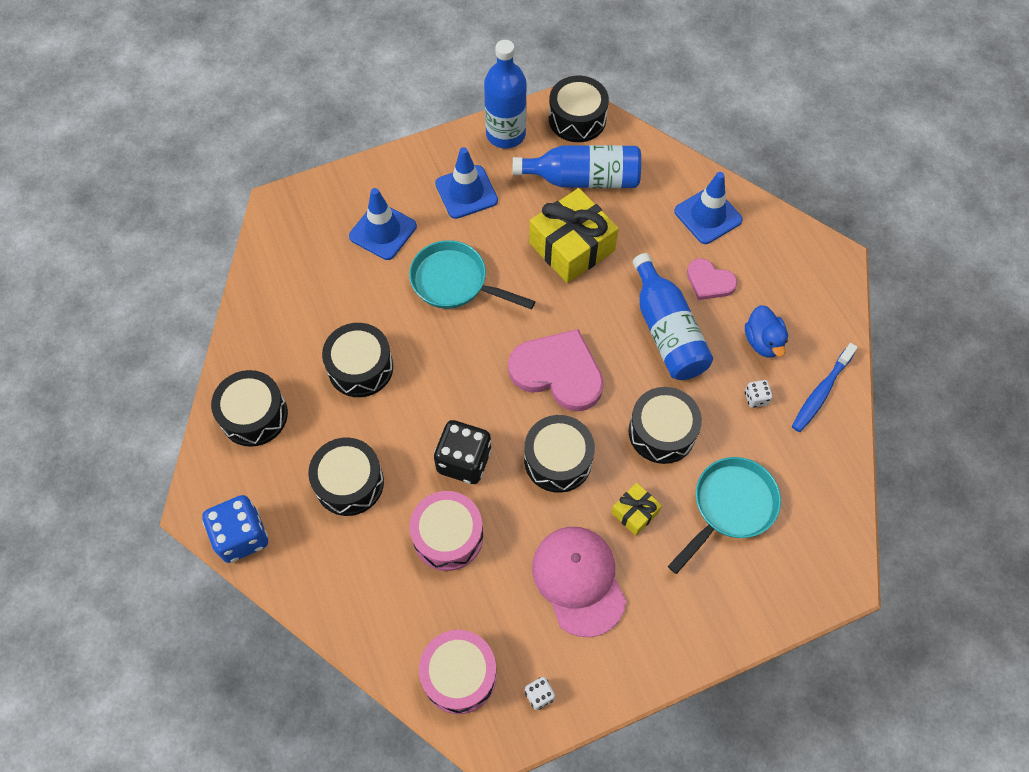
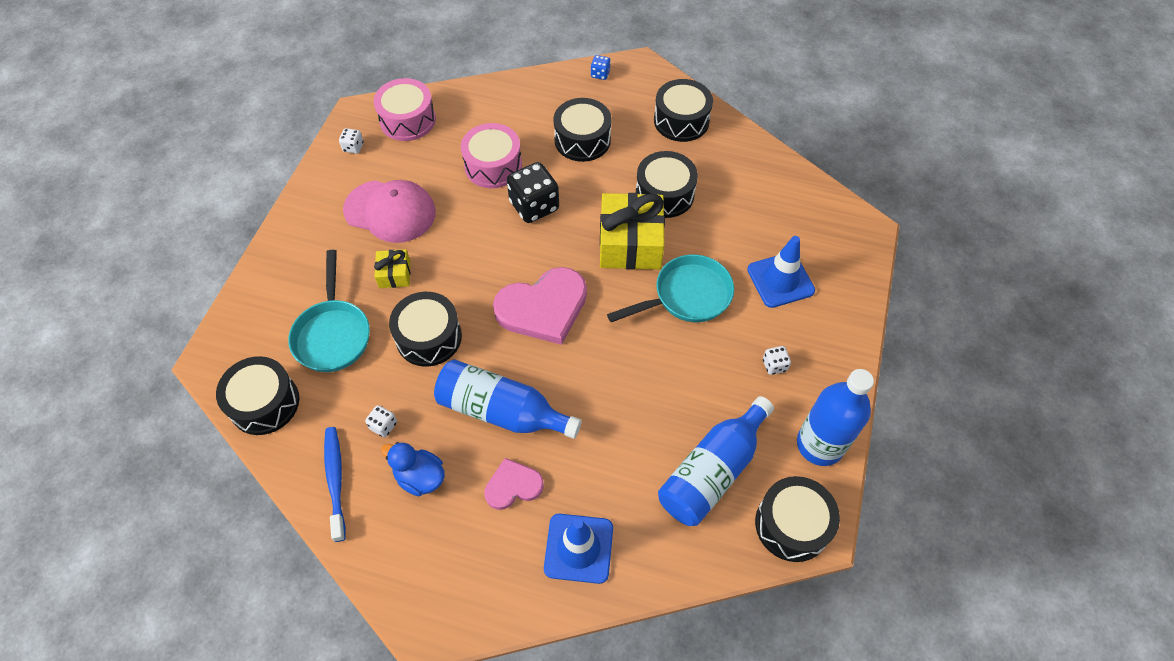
camera: 130 degrees right, 5 degrees down
blue dice [202,495,268,563] -> blue dice [591,55,611,80], size x0.47
blue traffic cone [435,147,498,219] -> white dice [763,346,791,375]
black drum [524,415,595,493] -> black drum moved to [216,356,299,435]
yellow gift [529,188,619,283] -> yellow gift moved to [600,193,665,270]

